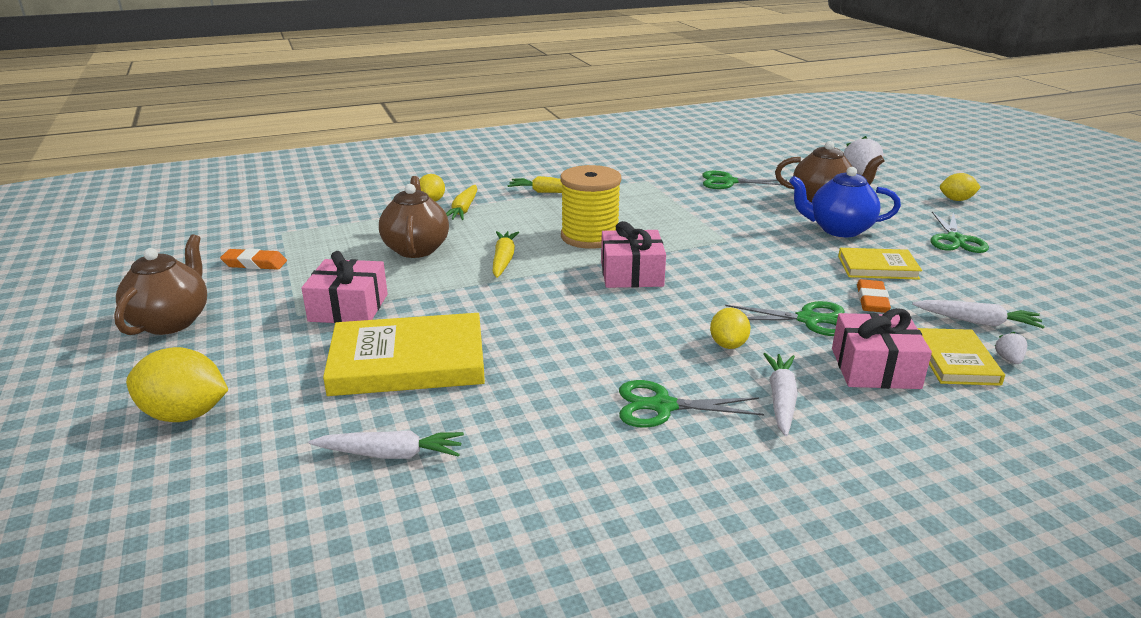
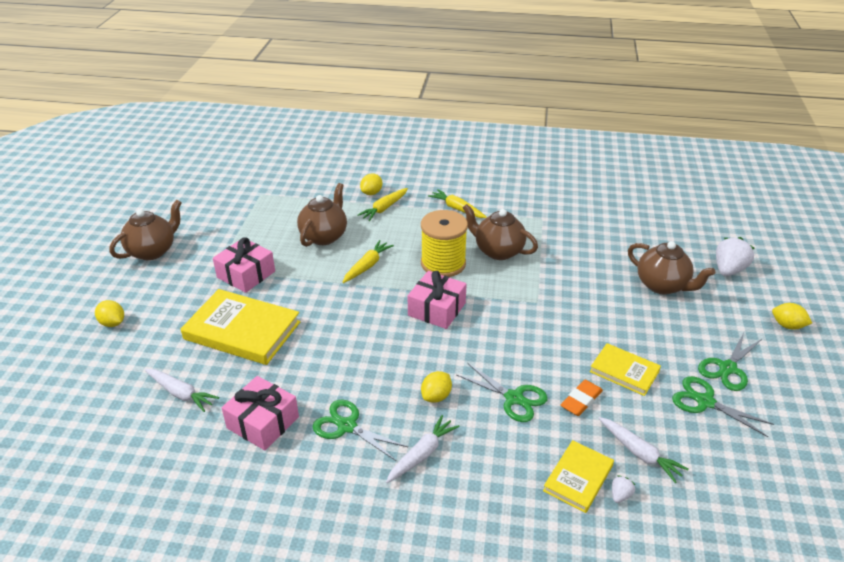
camera: 30 degrees right, 10 degrees up
yellow lemon [126,347,228,422] -> yellow lemon [95,300,124,327], size x0.61
orange eraser [220,248,287,270] -> none
green scissors [702,171,787,189] -> green scissors moved to [672,376,774,437]
blue teapot [789,167,901,237] -> none
pink gift [832,308,932,389] -> pink gift moved to [222,376,299,450]
none -> brown teapot [463,204,538,260]

